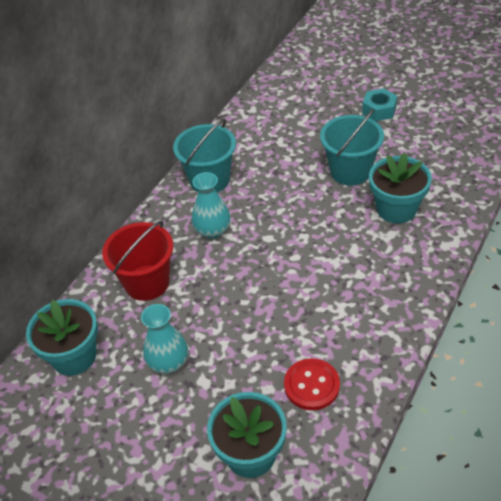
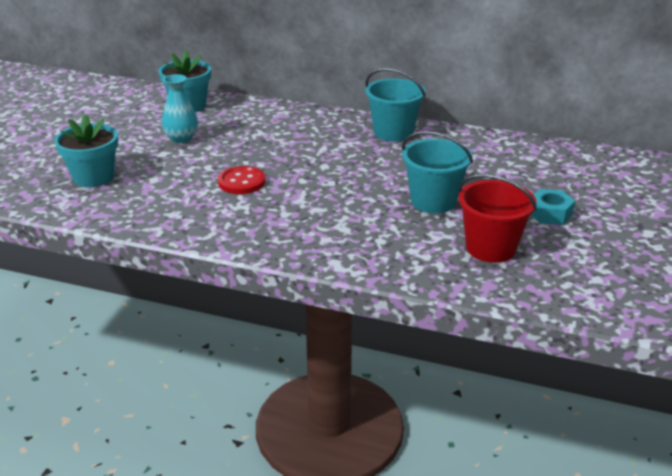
camera: 75 degrees right, 15 degrees down
red bucket [102,221,173,301] -> red bucket moved to [458,174,537,263]
turquoise vase [192,172,230,239] -> none
red button [284,358,340,410] -> red button moved to [218,166,265,194]
turquoise flower pot [369,152,432,223] -> none

